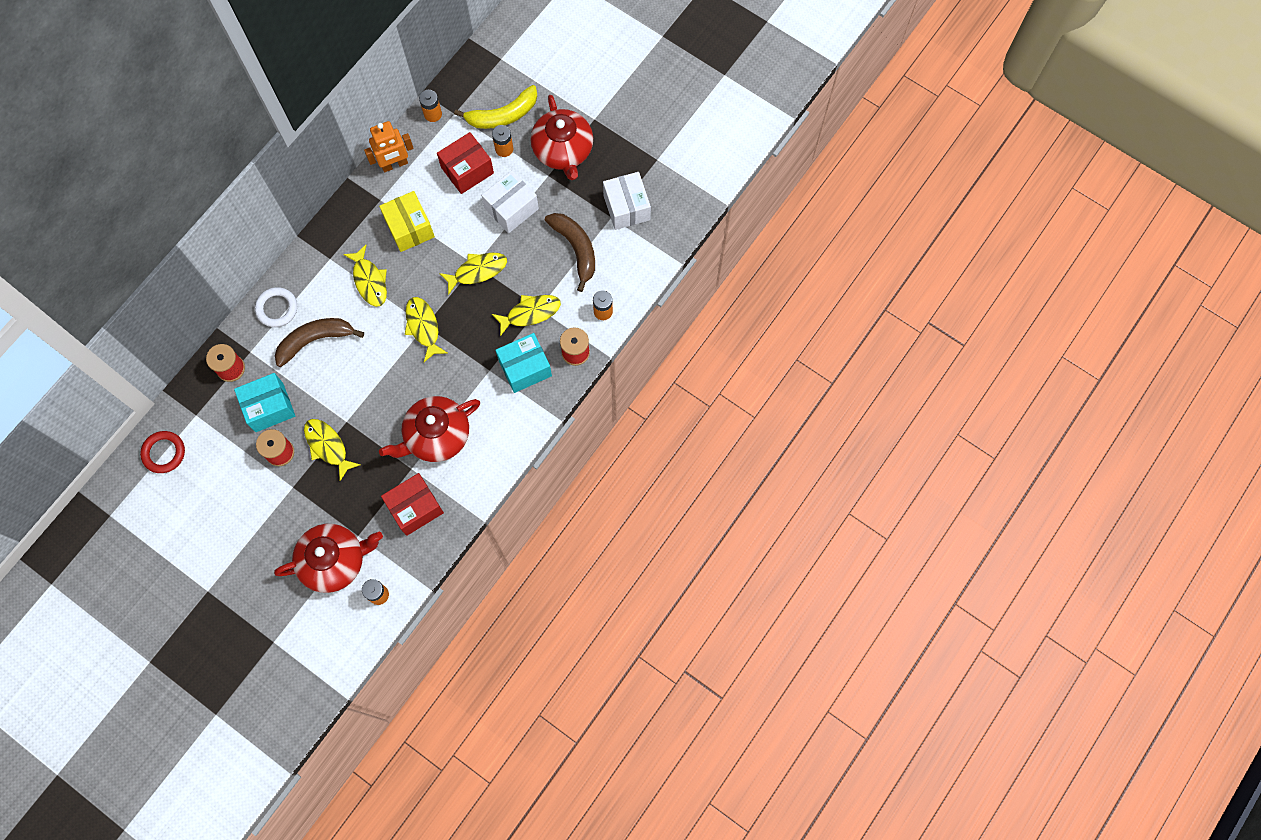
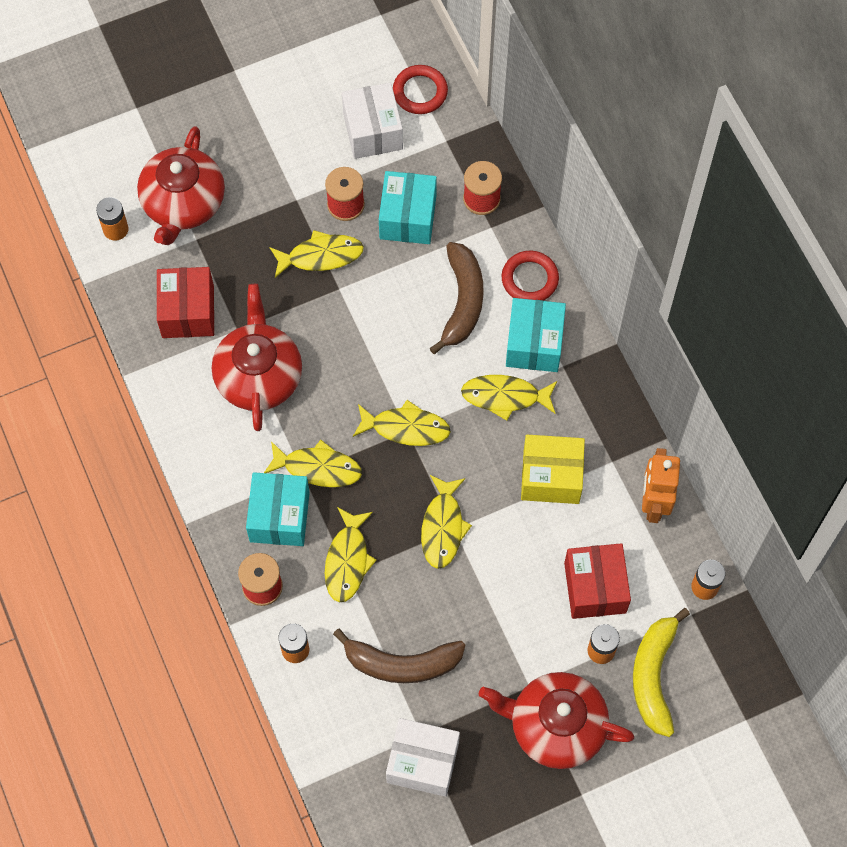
camera: 120 degrees right, 5 degrees down
white ring [255,287,297,327] -> red ring [502,251,559,301]
white box [481,171,539,233] -> white box moved to [342,83,403,159]
none -> yellow fish [264,440,362,487]
none -> turquoise box [506,298,566,372]

